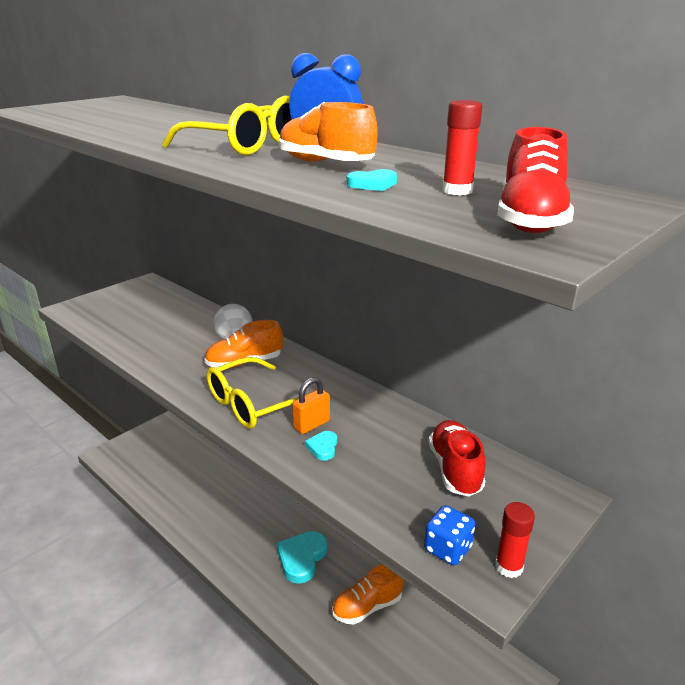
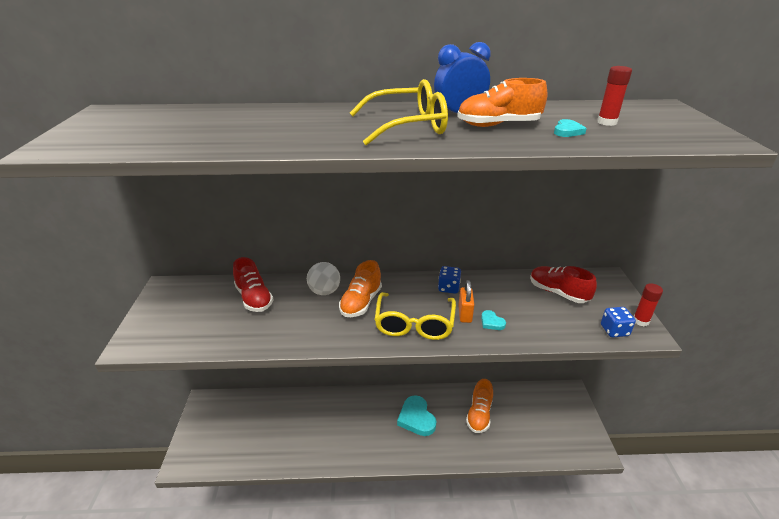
camera: 45 degrees left, 5 degrees up
red shoe [497,127,574,233] -> red shoe moved to [233,257,274,312]
none -> blue dice [438,266,461,294]

